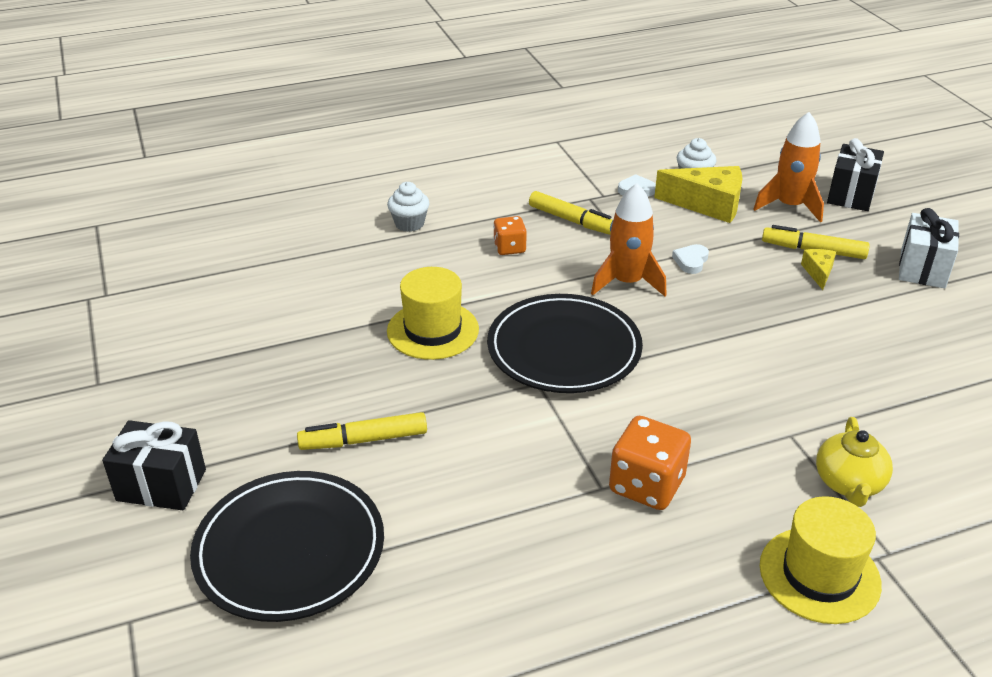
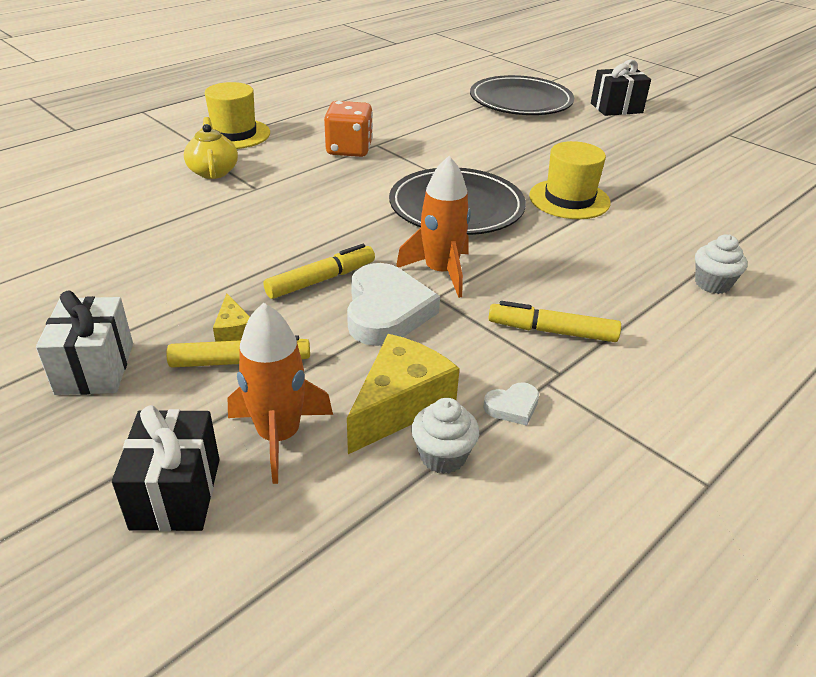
camera: 155 degrees right, 0 degrees up
yellow marker [297,412,427,450] -> yellow marker moved to [264,244,375,299]
orange dice [493,216,527,255] -> none
yellow cheese [654,166,742,223] -> yellow cheese turned 135 degrees clockwise [347,334,460,454]
white heart [672,244,709,274] -> white heart [347,263,440,346], size x2.18

